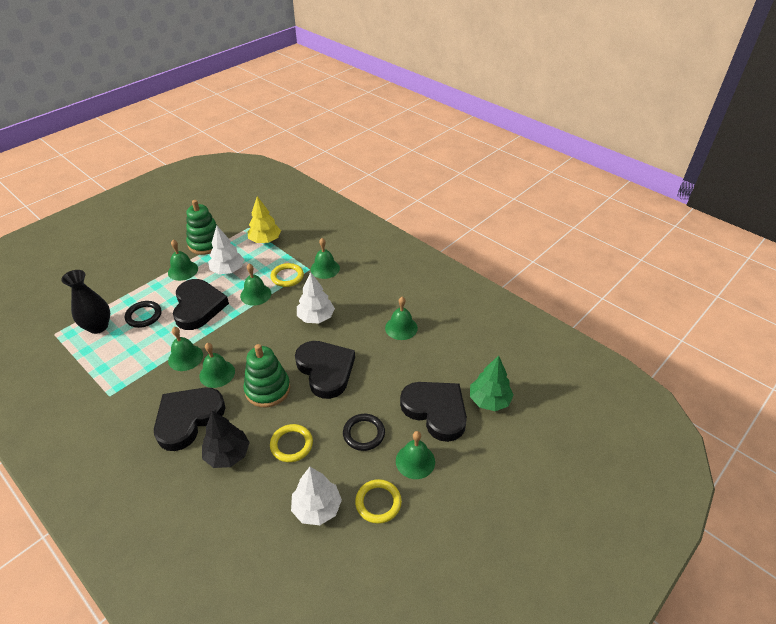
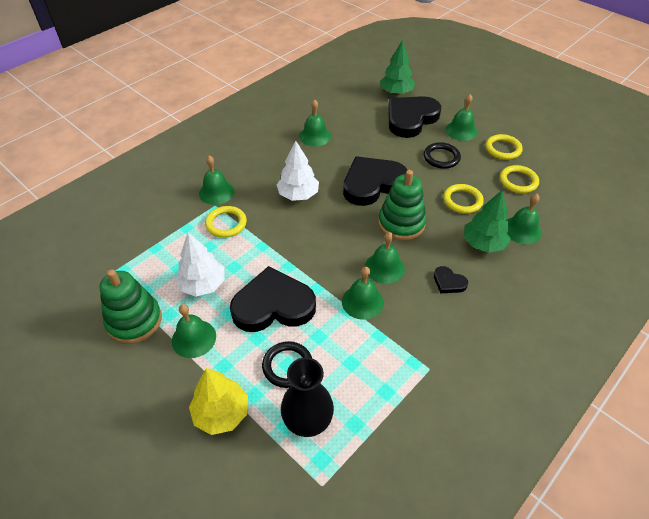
camera: 90 degrees left, 5 degrees up
black heart [154,387,225,451] -> black heart [434,266,468,293], size x0.44
black tree [202,411,250,468] -> green tree [463,190,511,253]
green bell [240,264,271,306] -> green bell moved to [508,194,541,244]
yellow tree [247,196,281,243] -> yellow tree moved to [189,368,248,435]
white tree [291,467,342,525] -> yellow ring [500,165,539,193]

